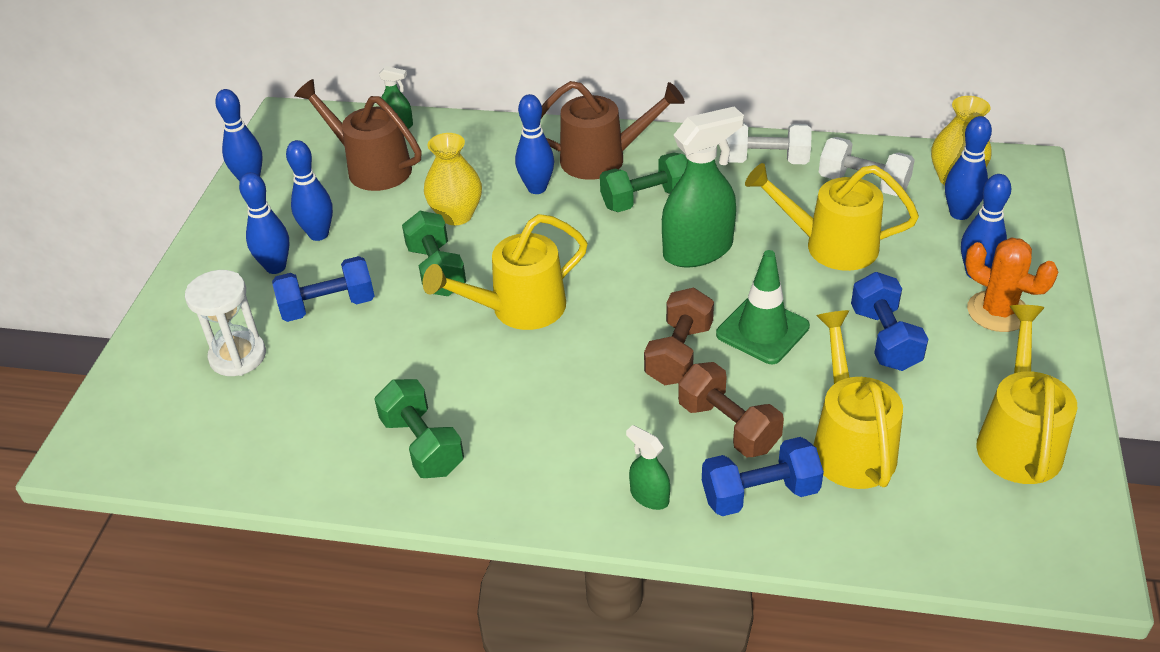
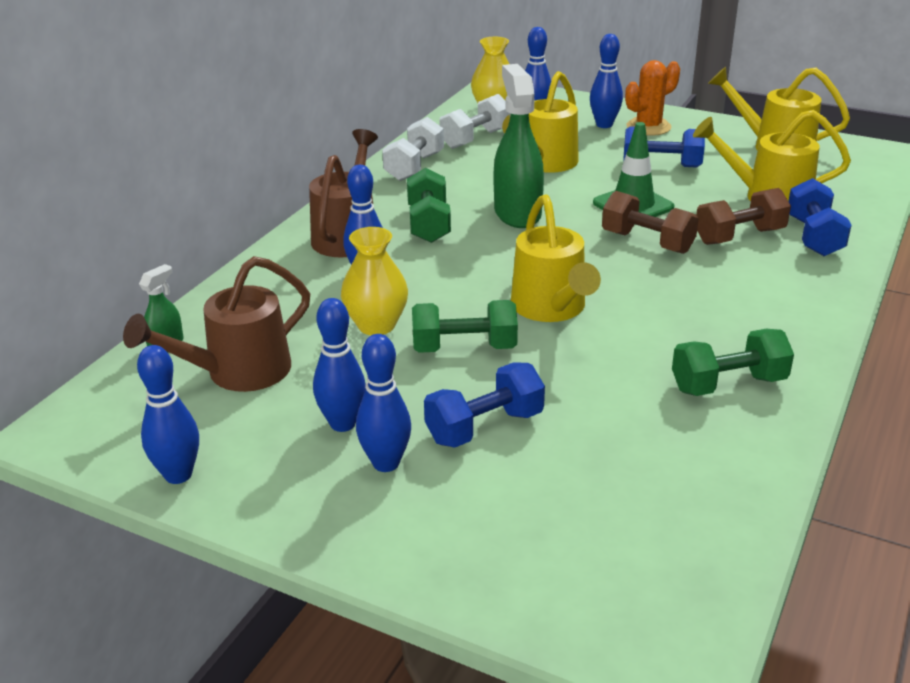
camera: 75 degrees left, 10 degrees down
white hourglass [185,270,266,376] -> none
blue dumbbell [272,256,375,322] -> blue dumbbell turned 60 degrees clockwise [424,362,545,448]
green spray bottle [626,425,670,510] -> none

